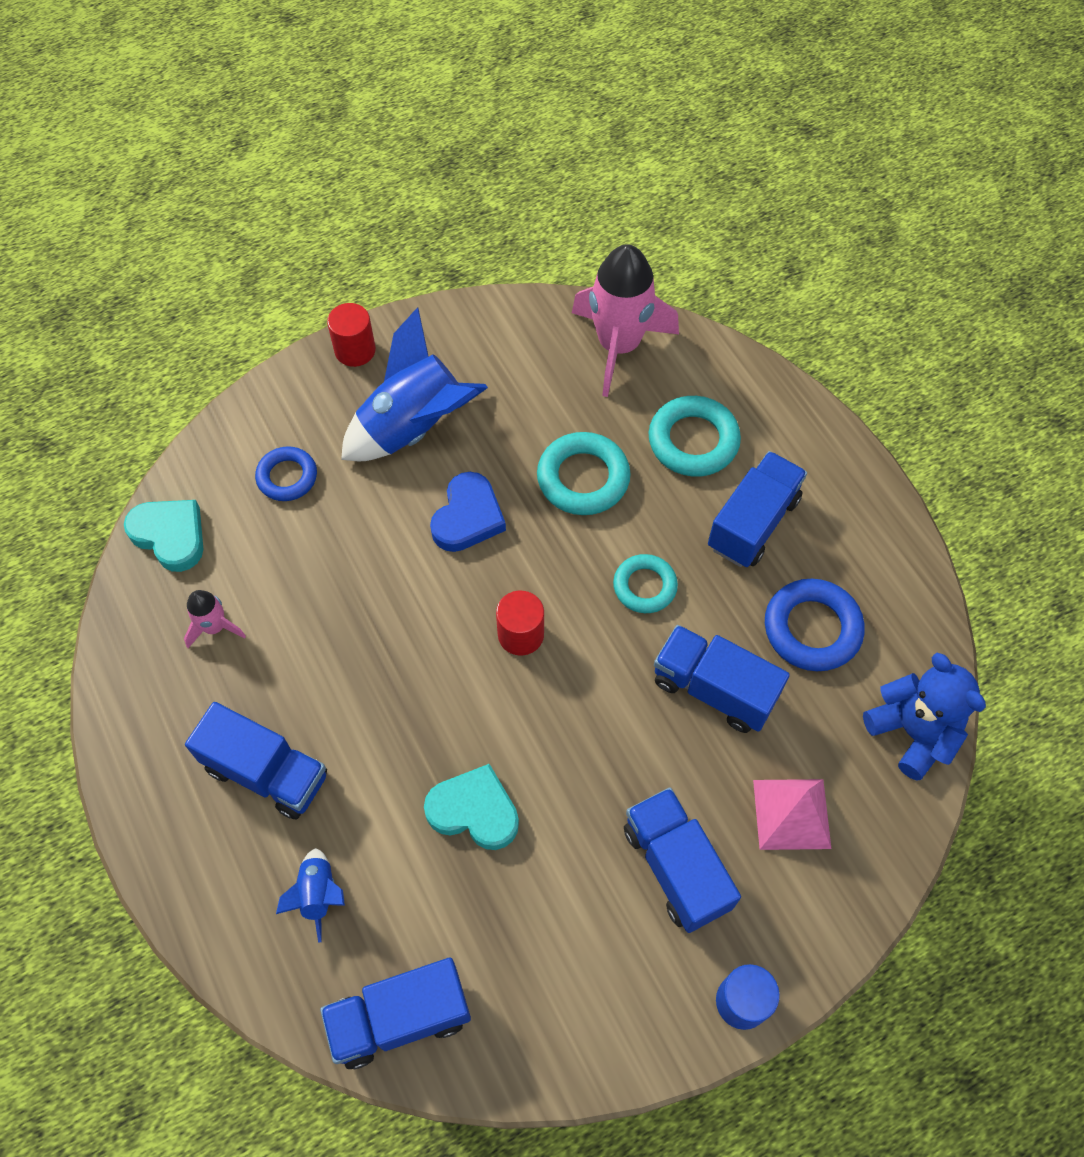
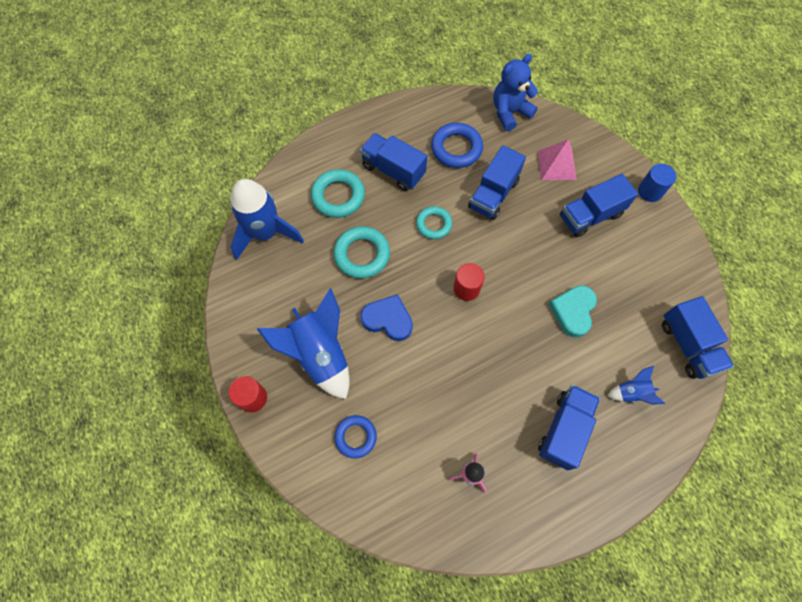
camera: 90 degrees left, 5 degrees up
turquoise heart [124,500,203,572] -> none
pink rocket [572,244,679,397] -> blue rocket [231,179,304,260]

